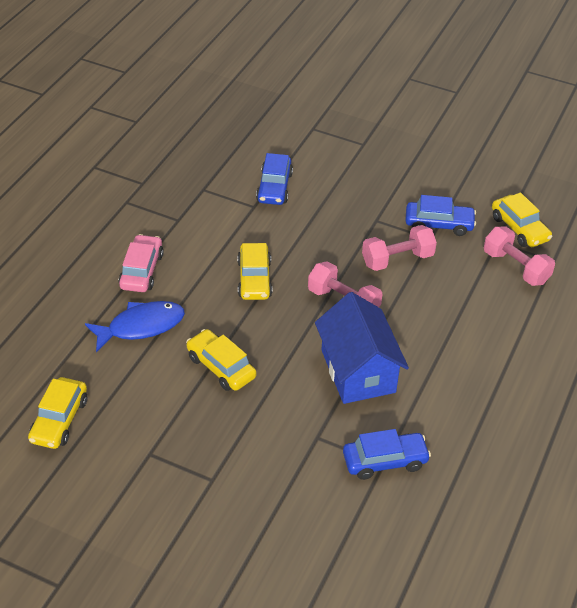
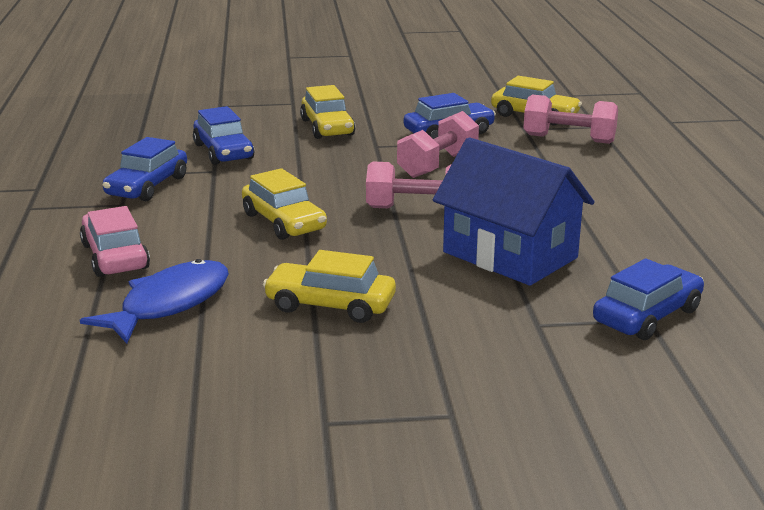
camera: 30 degrees left, 20 degrees down
yellow car [28,377,87,449] -> yellow car moved to [300,85,355,139]
none -> blue car [102,137,187,201]

